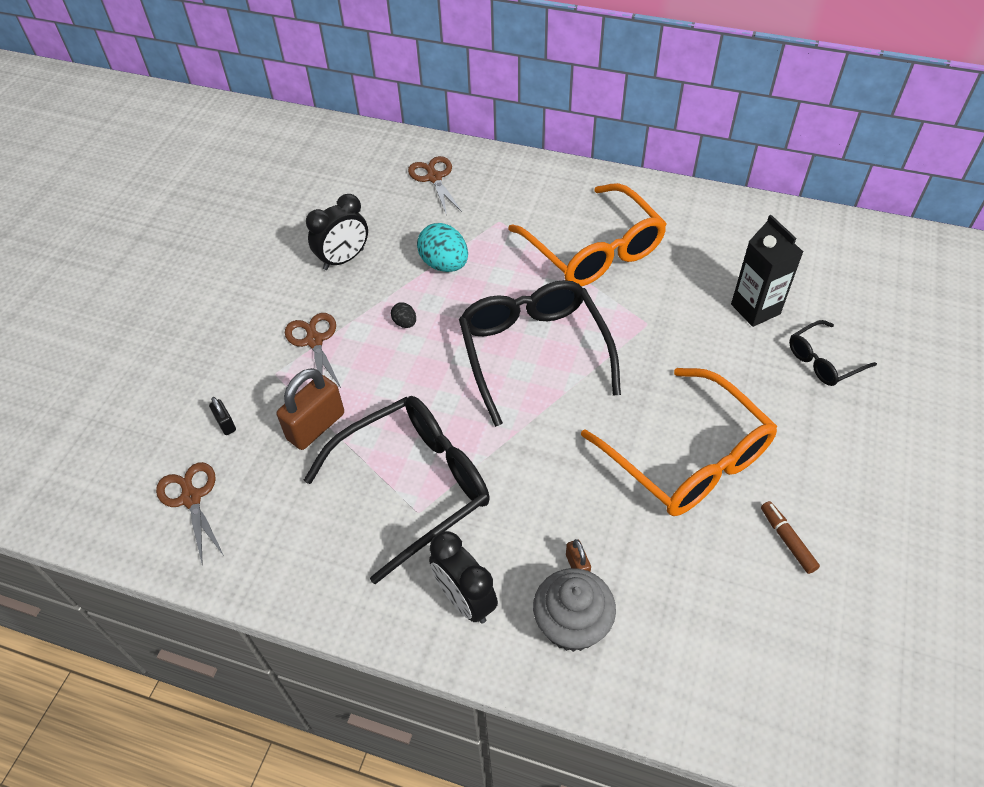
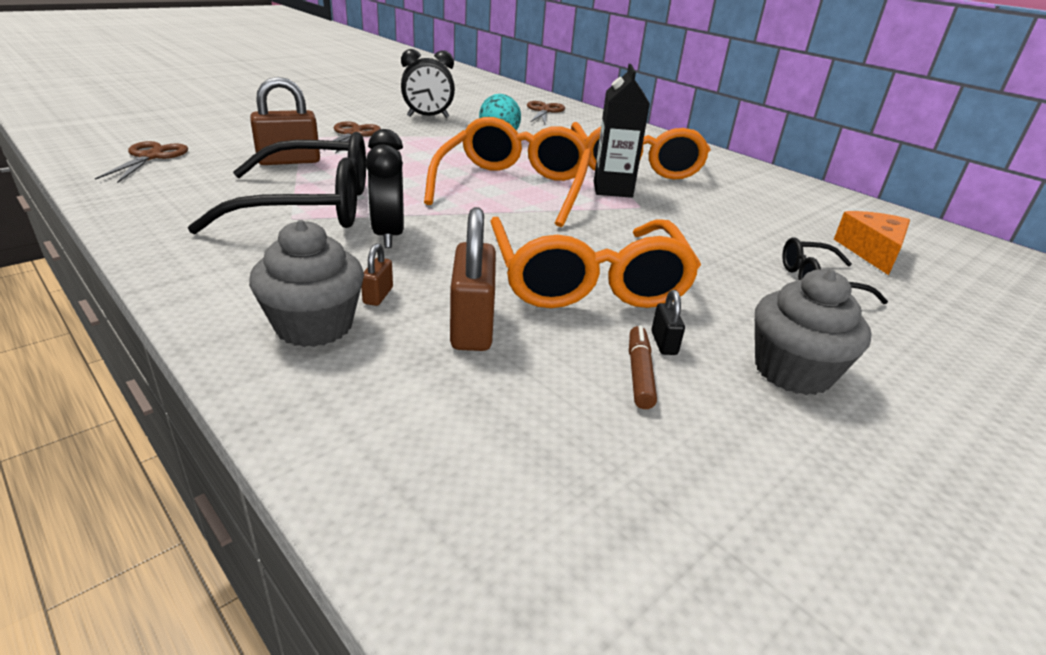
camera: 25 degrees right, 20 degrees down
black padlock [209,397,236,435] -> black padlock moved to [651,290,685,355]
black egg [391,302,416,328] -> none
black clock [429,531,498,624] -> black clock moved to [366,129,404,248]
black glasses [459,280,621,427] -> orange glasses [424,117,592,227]
black carton [731,215,803,327] -> black carton moved to [594,64,650,198]
none -> brown padlock [450,207,496,351]
none -> grey cupcake [755,269,872,395]
none -> orange cheese [834,211,910,275]

